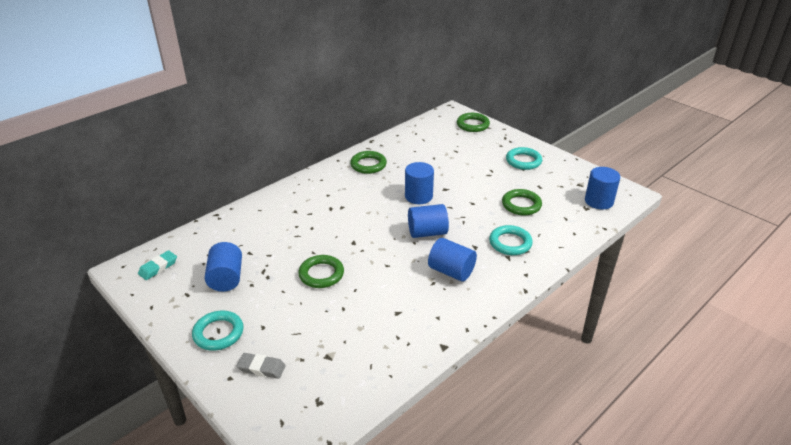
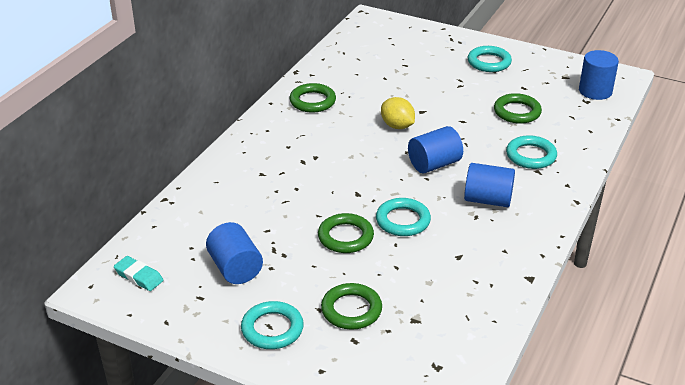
camera: 20 degrees left, 0 degrees up
turquoise eraser [138,250,177,280] -> turquoise eraser turned 75 degrees counterclockwise [114,256,163,291]
grey eraser [237,353,286,379] -> none
blue cylinder [405,162,434,204] -> yellow lemon [381,97,415,129]
green ring [457,113,490,132] -> green ring moved to [321,283,382,330]
none -> turquoise ring [376,198,431,236]

